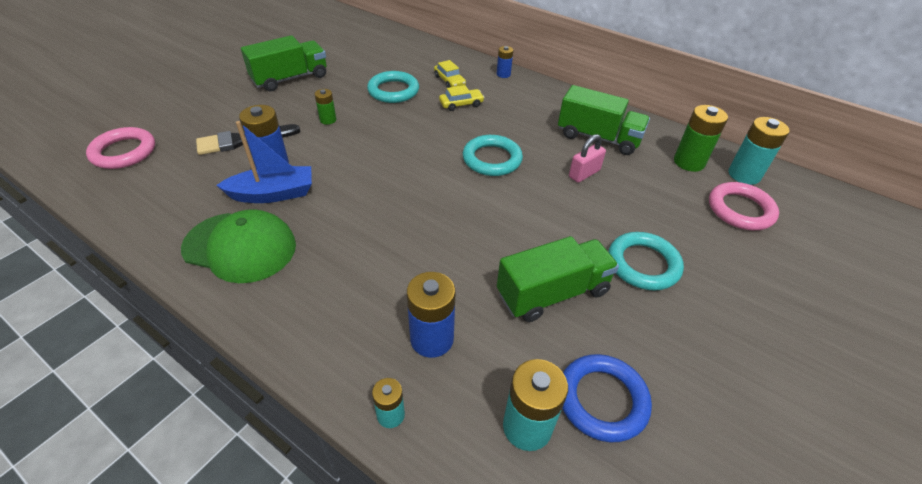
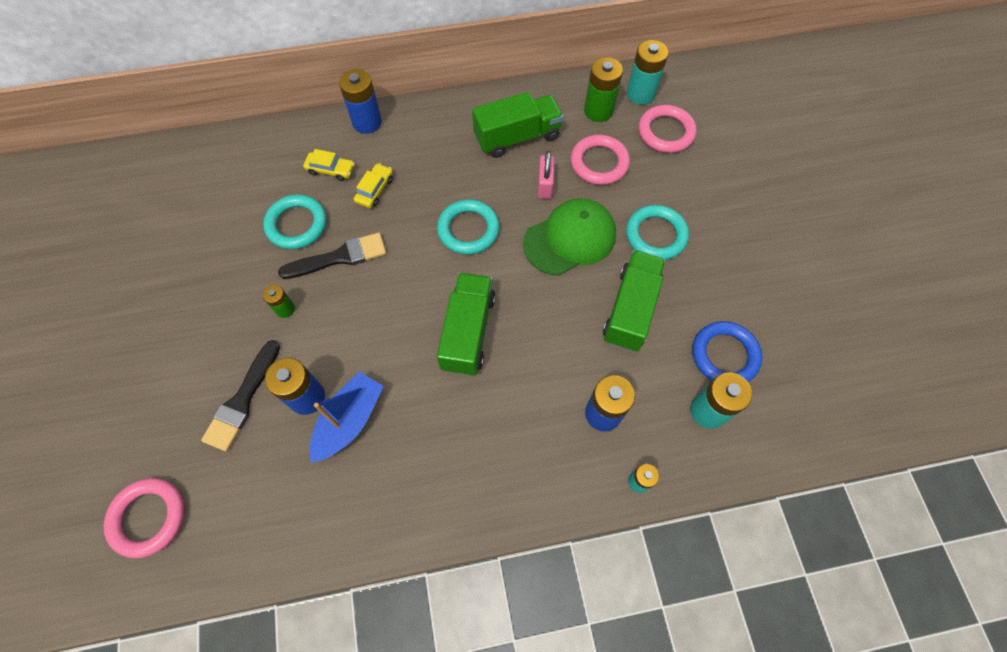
camera: 45 degrees left, 20 degrees up
green cap [181,209,296,283] -> green cap moved to [523,198,616,275]
green truck [241,35,327,91] -> green truck moved to [437,273,495,376]
blue battery [496,46,513,78] -> blue battery [339,69,382,134], size x1.76
none -> black brush [278,233,386,279]
none -> pink ring [571,135,630,185]

